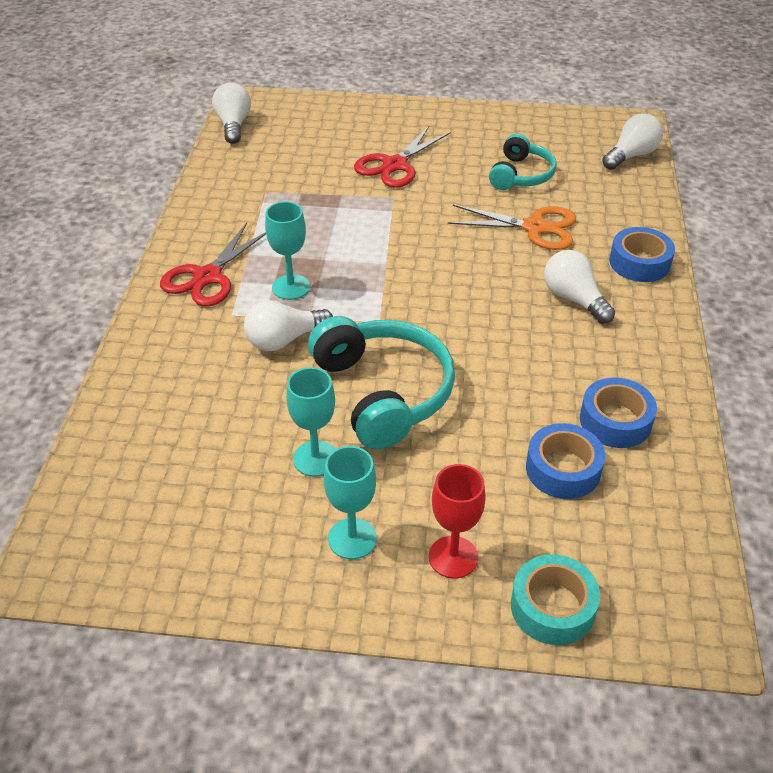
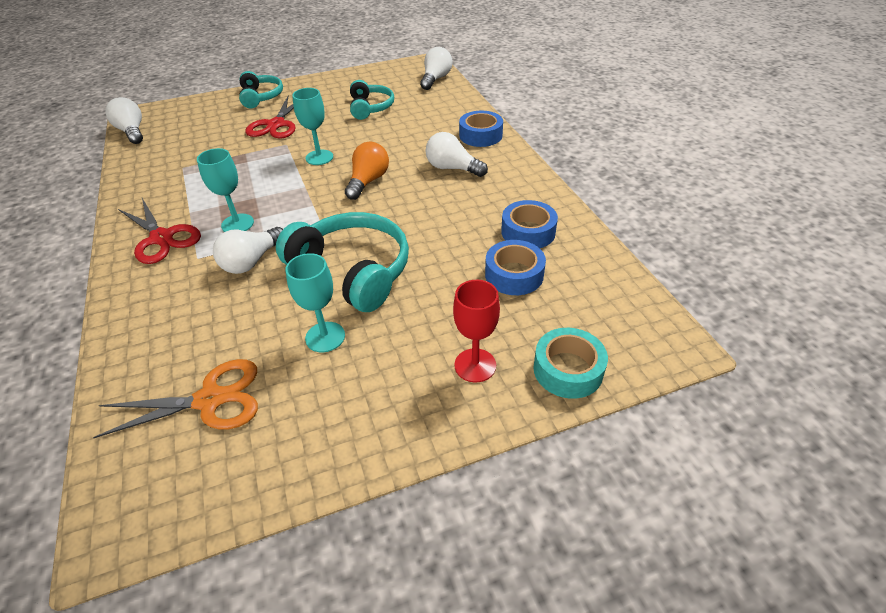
camera: 25 degrees left, 0 degrees up
red scissors [160,223,266,307] -> red scissors turned 45 degrees counterclockwise [118,198,201,264]
turquoise goblet [324,446,377,559] -> turquoise goblet moved to [292,88,333,165]
orange scissors [448,205,576,250] -> orange scissors moved to [93,359,258,438]
none -> turquoise headphones [239,71,283,108]
none -> orange light bulb [345,142,389,200]

